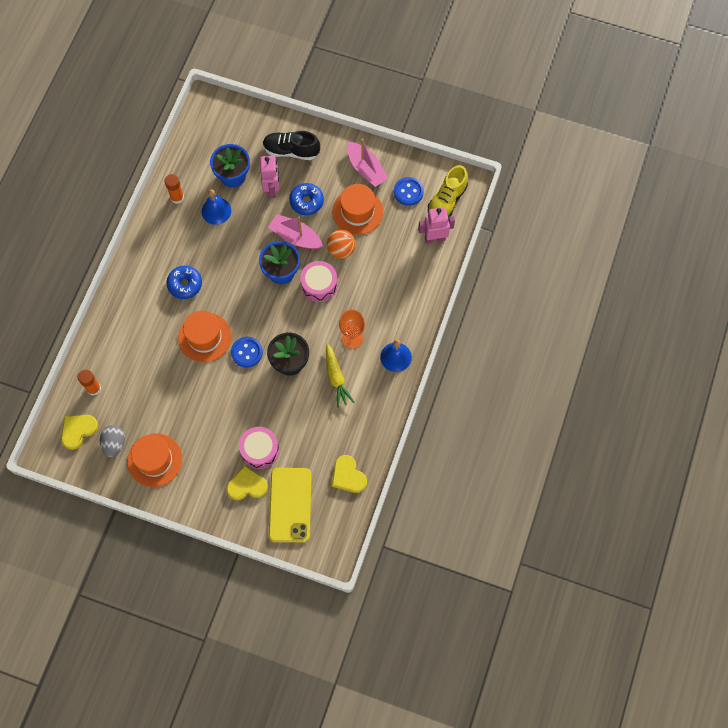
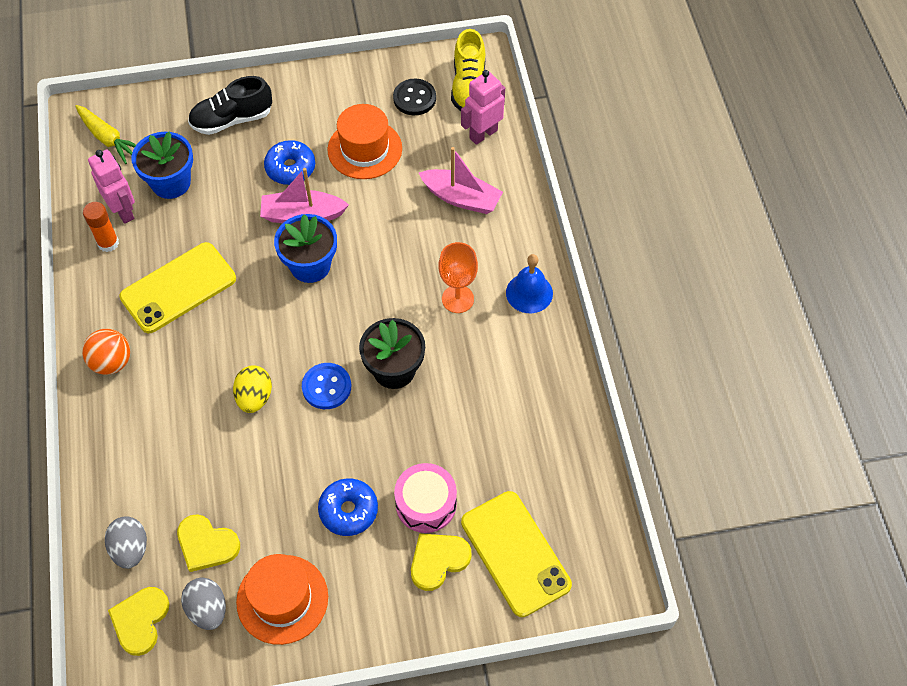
camera: 30 degrees left, 10 degrees down
orange glue stick [78,369,101,396] -> grey egg [105,517,147,569]
blue donut [166,266,202,299] -> blue donut moved to [318,478,378,536]
orange hat [178,311,231,362] -> yellow egg [233,365,272,413]
blue bell [201,189,231,225] -> none
pink robot [260,156,279,198] -> pink robot moved to [88,150,135,224]
pink drum [300,261,337,302] -> none
yellow carrot [326,343,354,408] -> yellow carrot moved to [75,105,136,164]
orange ball [327,230,356,259] -> orange ball moved to [82,329,130,375]
yellow heart [332,455,367,493] -> yellow heart moved to [177,514,240,572]
pink boat [347,139,388,187] -> pink boat moved to [419,147,503,214]
blue button [394,177,424,206] -> black button [393,78,436,115]
none -> yellow phone [119,242,236,333]

